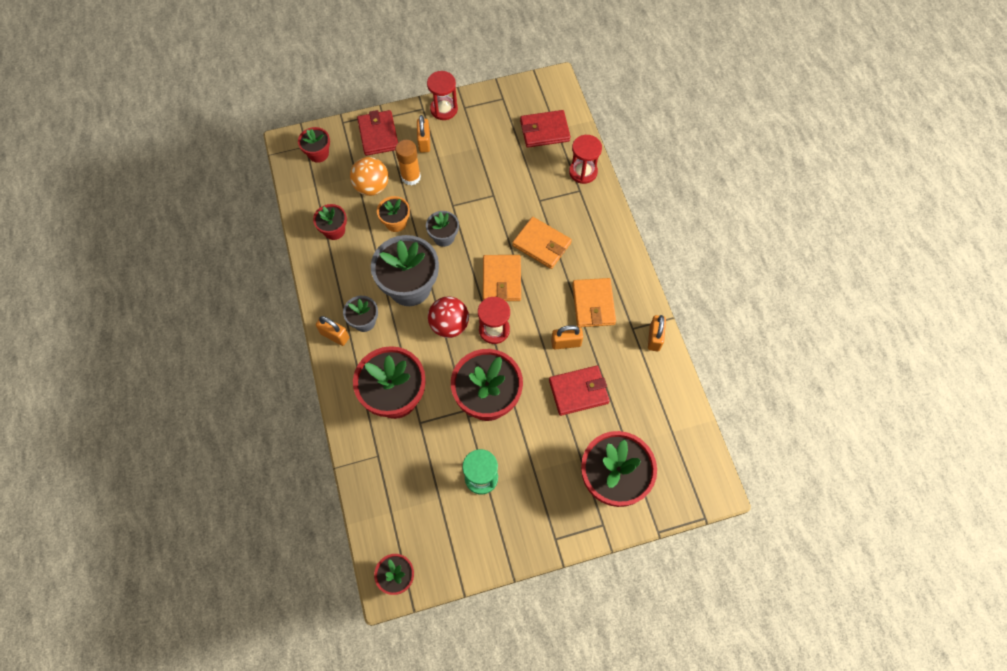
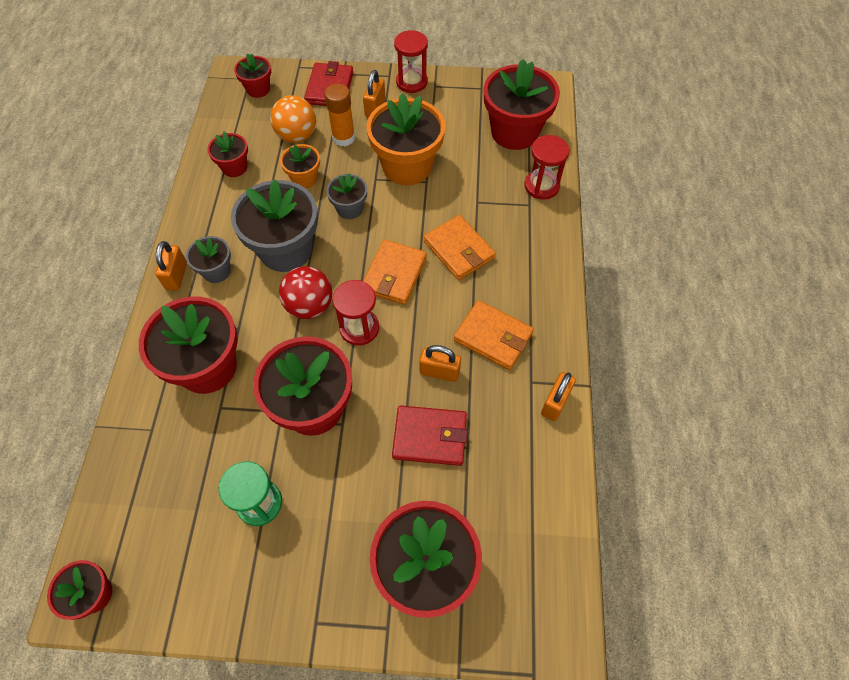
camera: 20 degrees right, 5 degrees down
orange padlock [316,316,349,346] -> orange padlock turned 45 degrees clockwise [155,241,187,291]
red wallet [520,110,571,148] -> red flower pot [484,59,560,150]
orange wallet [572,278,616,327] -> orange wallet turned 75 degrees counterclockwise [454,300,534,370]
none -> orange flower pot [367,93,445,185]

